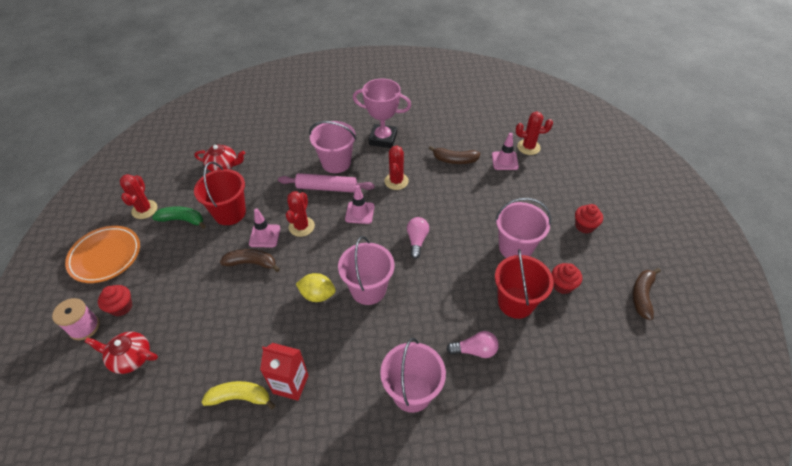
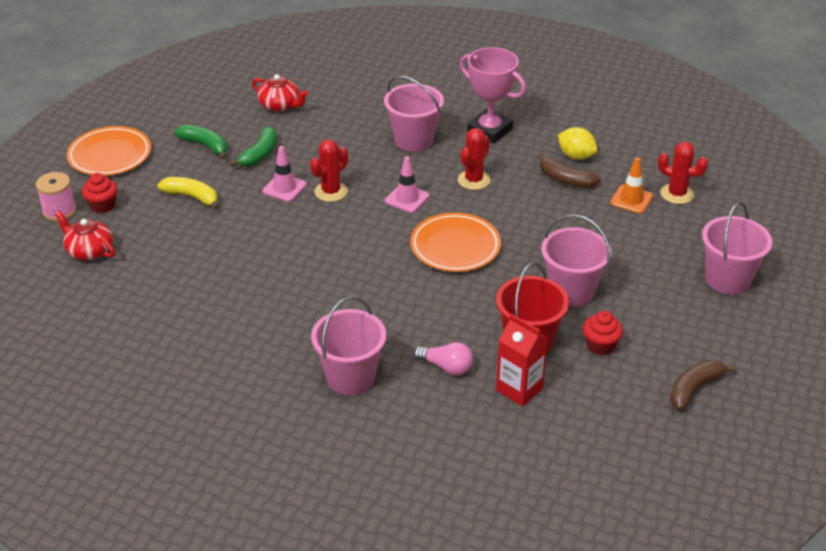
camera: 25 degrees right, 10 degrees down
red cactus [120,174,158,219] -> none
red bucket [194,161,246,225] -> green banana [230,126,277,167]
yellow banana [202,381,275,409] -> yellow banana moved to [157,177,219,210]
brown banana [220,249,280,272] -> none
red carton [260,343,309,401] -> red carton moved to [496,314,548,407]
pink rolling pin [278,173,375,193] -> none
yellow lemon [296,273,336,302] -> yellow lemon moved to [558,127,597,160]
pink bucket [338,236,395,305] -> pink bucket moved to [702,202,772,294]
pink light bulb [407,217,429,259] -> orange plate [410,212,501,272]
pink traffic cone [492,133,519,170] -> orange traffic cone [610,157,653,214]
red cupcake [575,204,603,233] -> none

